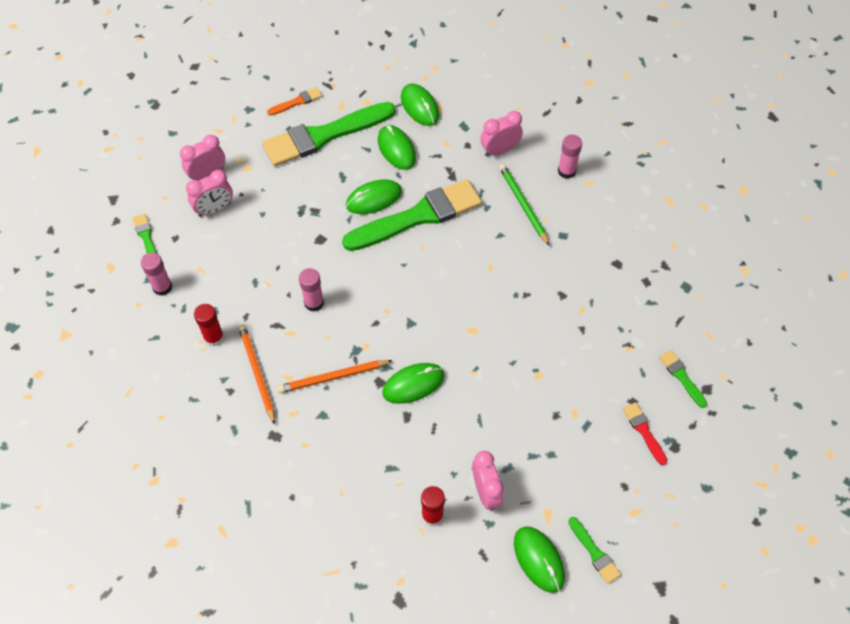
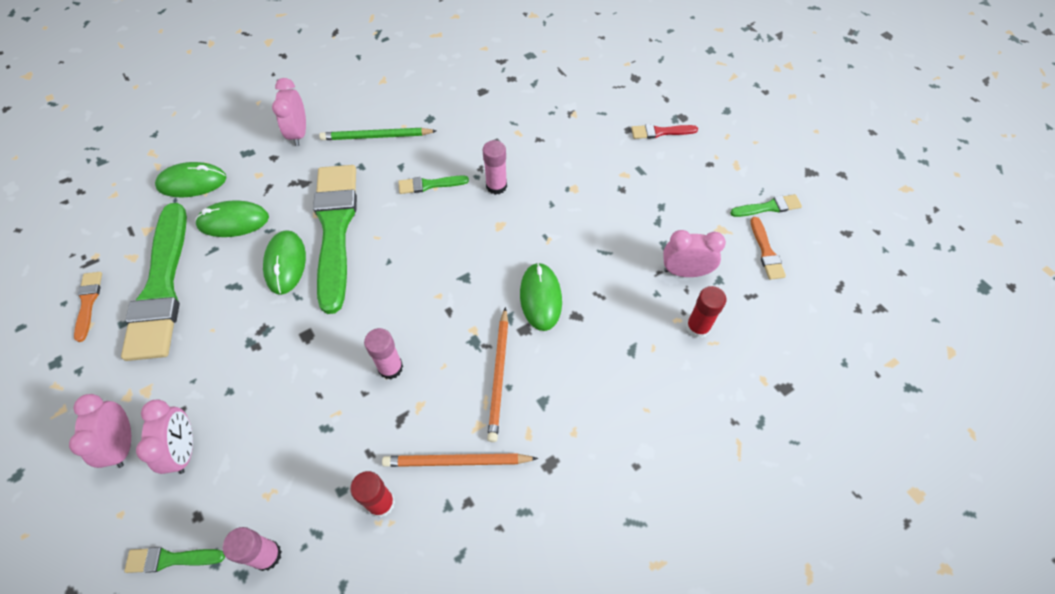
camera: 70 degrees left, 0 degrees up
green mouse [514,526,565,593] -> orange brush [751,217,786,280]
pink glue stick [558,134,582,179] -> pink glue stick moved to [483,140,507,195]
green brush [659,350,707,408] -> green brush moved to [398,175,469,194]

